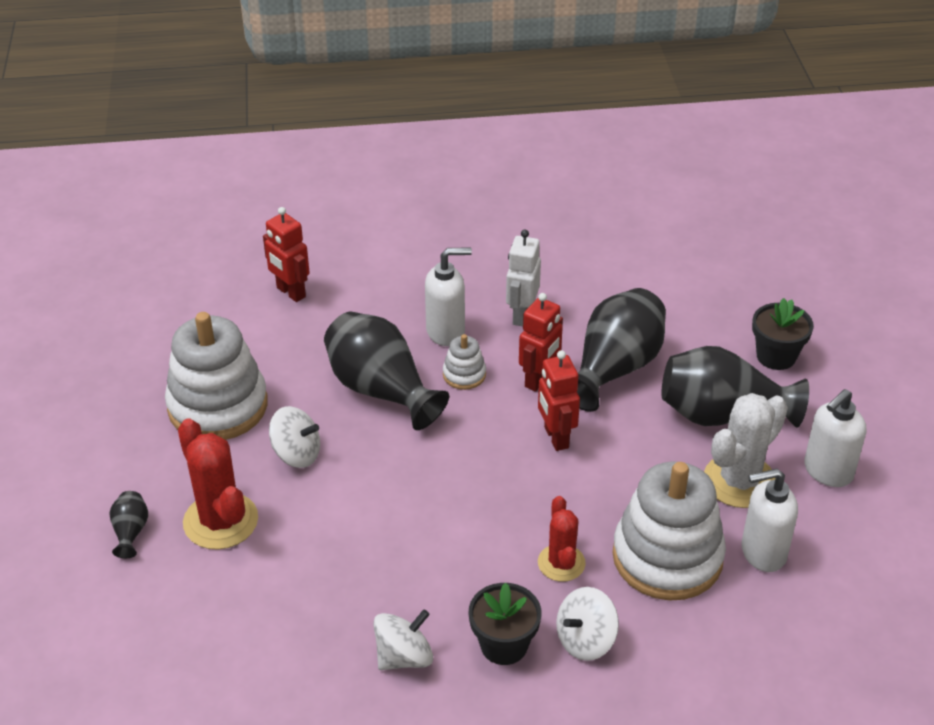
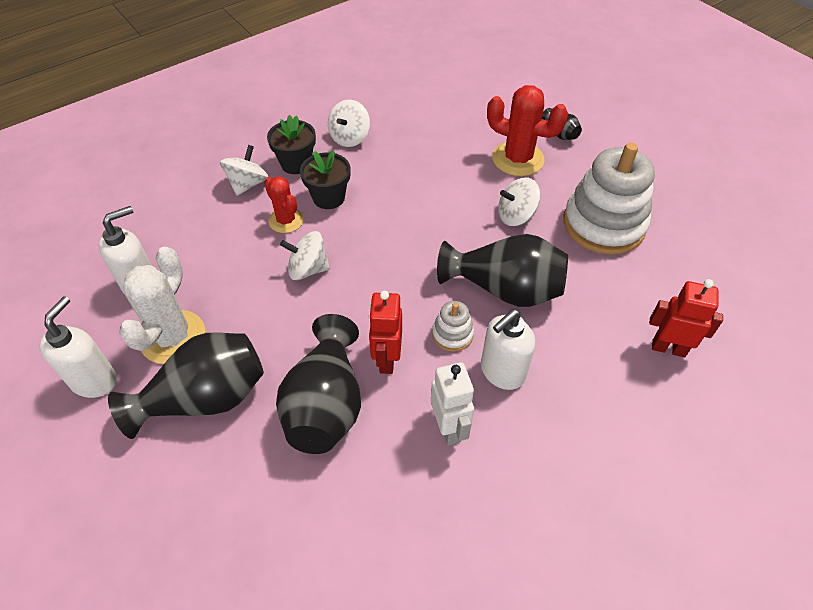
camera: 150 degrees right, 10 degrees up
red robot [538,350,580,451] -> none
white stacking toy [612,462,726,600] -> none
black flower pot [752,298,814,370] -> black flower pot moved to [300,150,351,209]
none -> white spinning top [280,231,330,280]

